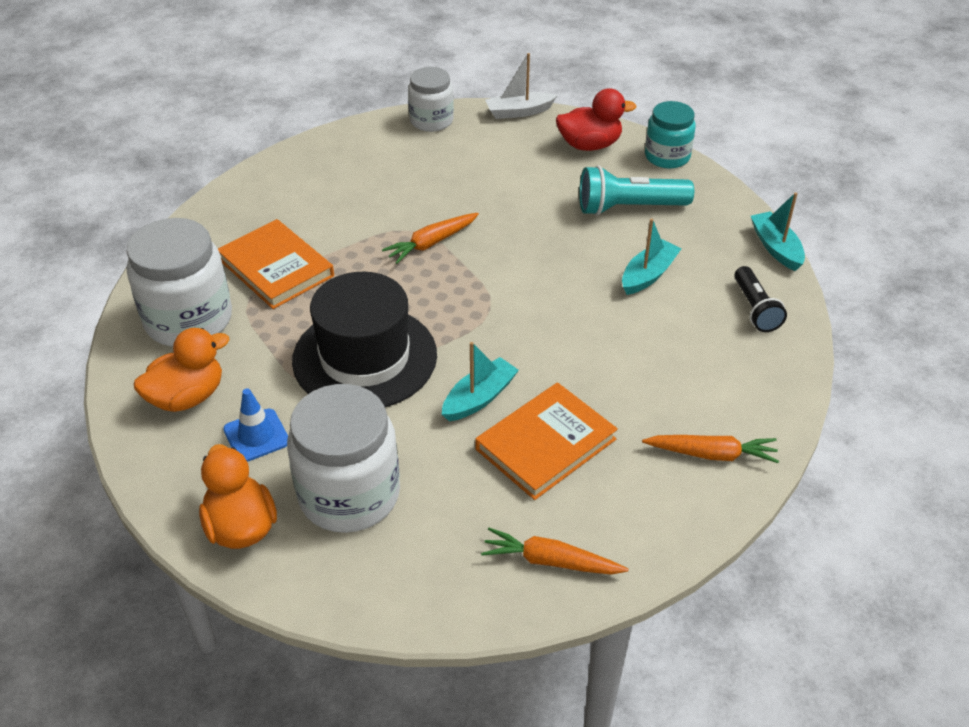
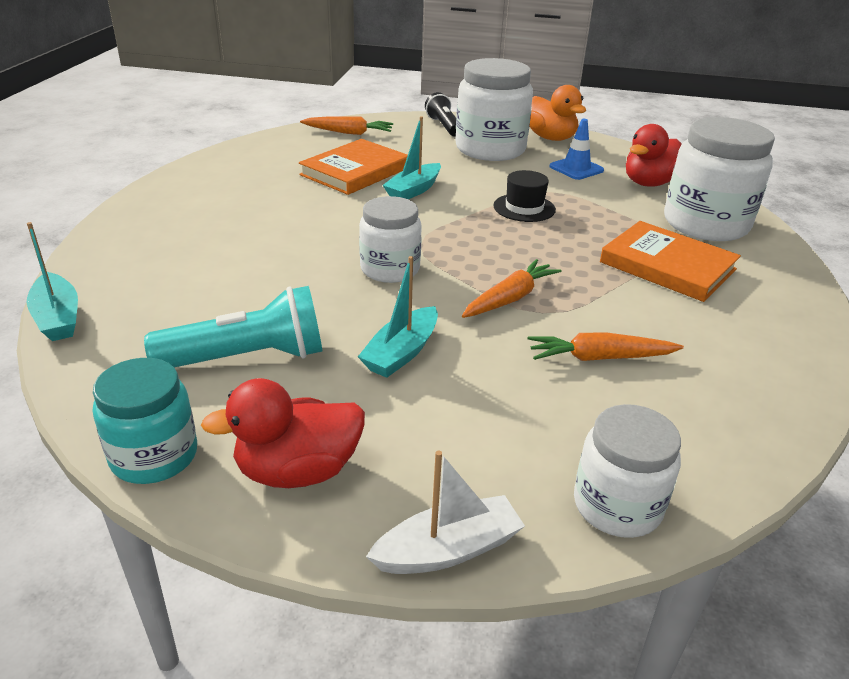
camera: 170 degrees right, 10 degrees down
orange duck [134,328,230,412] -> red duck [626,124,682,187]
black hat [292,272,437,407] -> black hat [493,170,556,222], size x0.47
turquoise boat [622,218,681,295] -> turquoise boat moved to [358,256,438,378]
orange carrot [642,435,779,463] -> orange carrot moved to [528,332,684,361]
black flashlight [734,266,787,332] -> black flashlight moved to [425,92,456,137]
none -> white jar [359,196,422,283]

